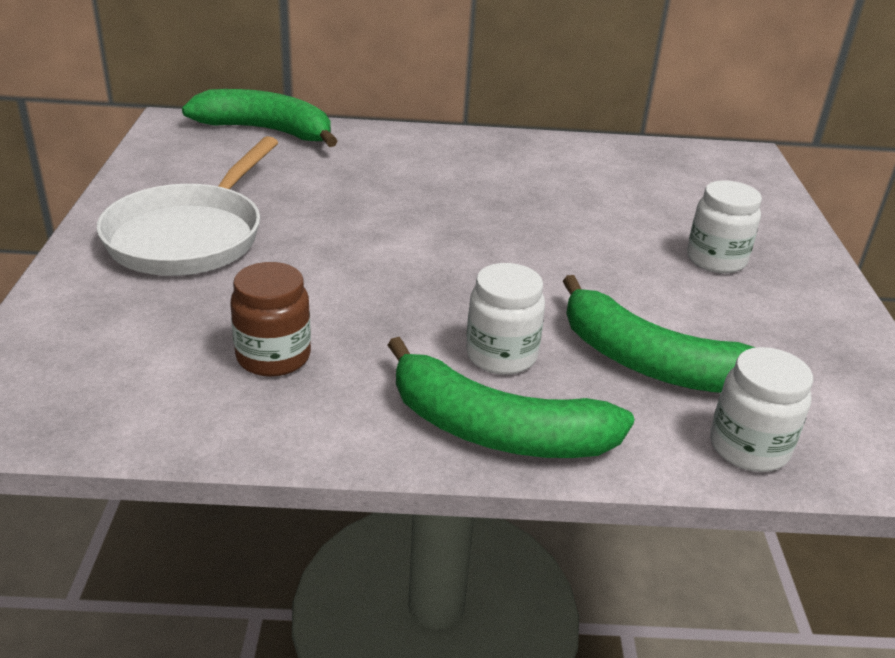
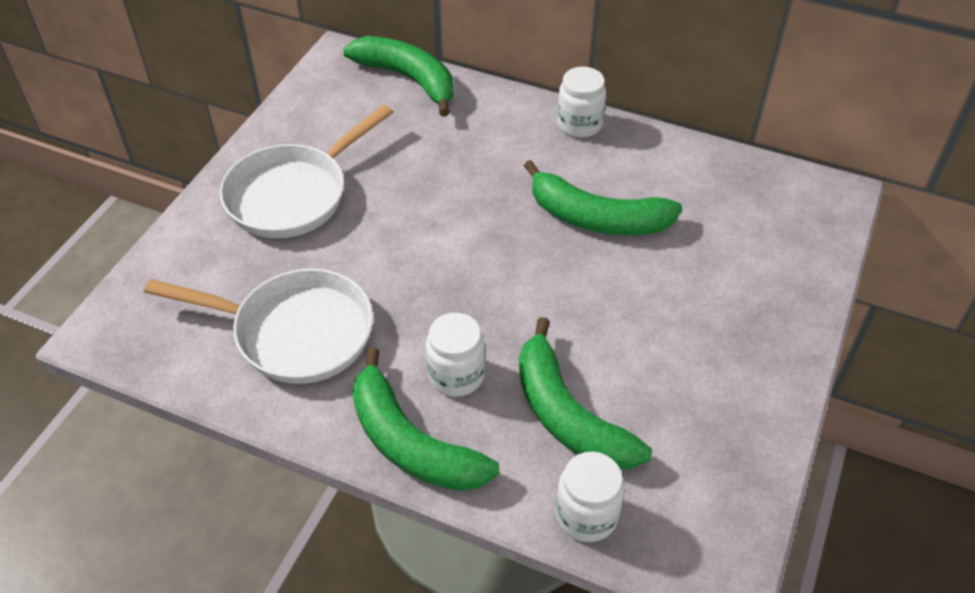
camera: 25 degrees right, 15 degrees up
brown jar [230,262,311,377] -> white pan [144,269,373,384]
white jar [687,180,762,273] -> white jar moved to [557,67,606,138]
none -> green banana [524,160,682,235]

